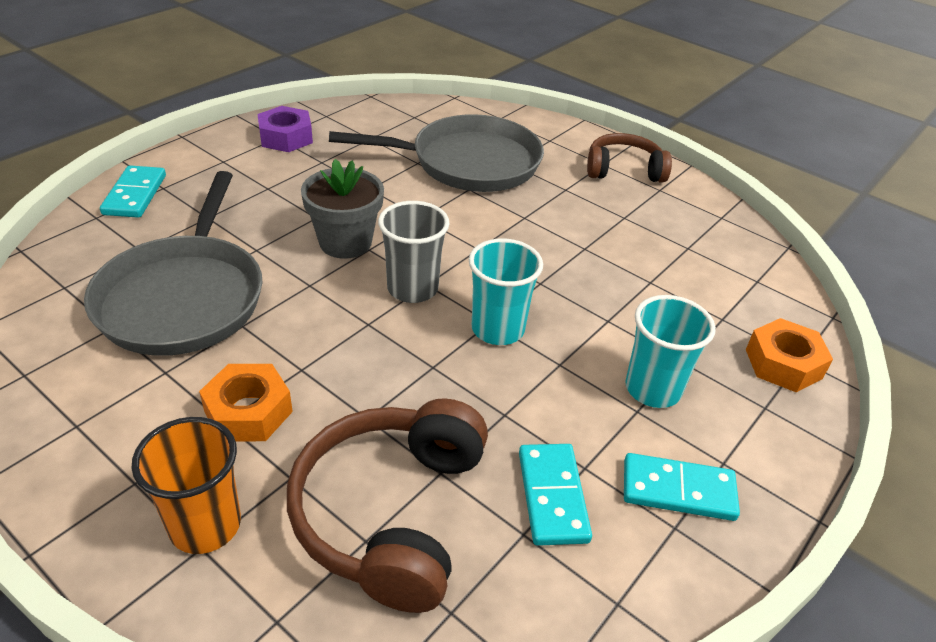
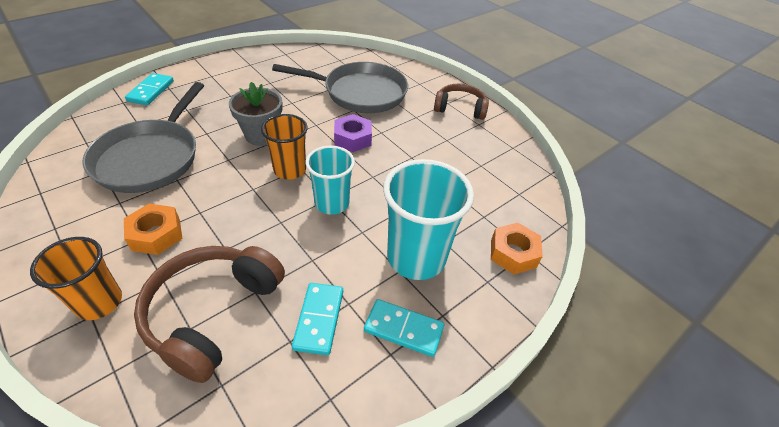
camera: 10 degrees right, 5 degrees up
purple nut [257,106,313,152] -> purple nut moved to [334,114,372,152]
grey cup [378,201,449,303] -> orange cup [261,114,308,180]
turquoise cup [625,295,716,408] -> turquoise cup [383,159,474,280], size x1.57

